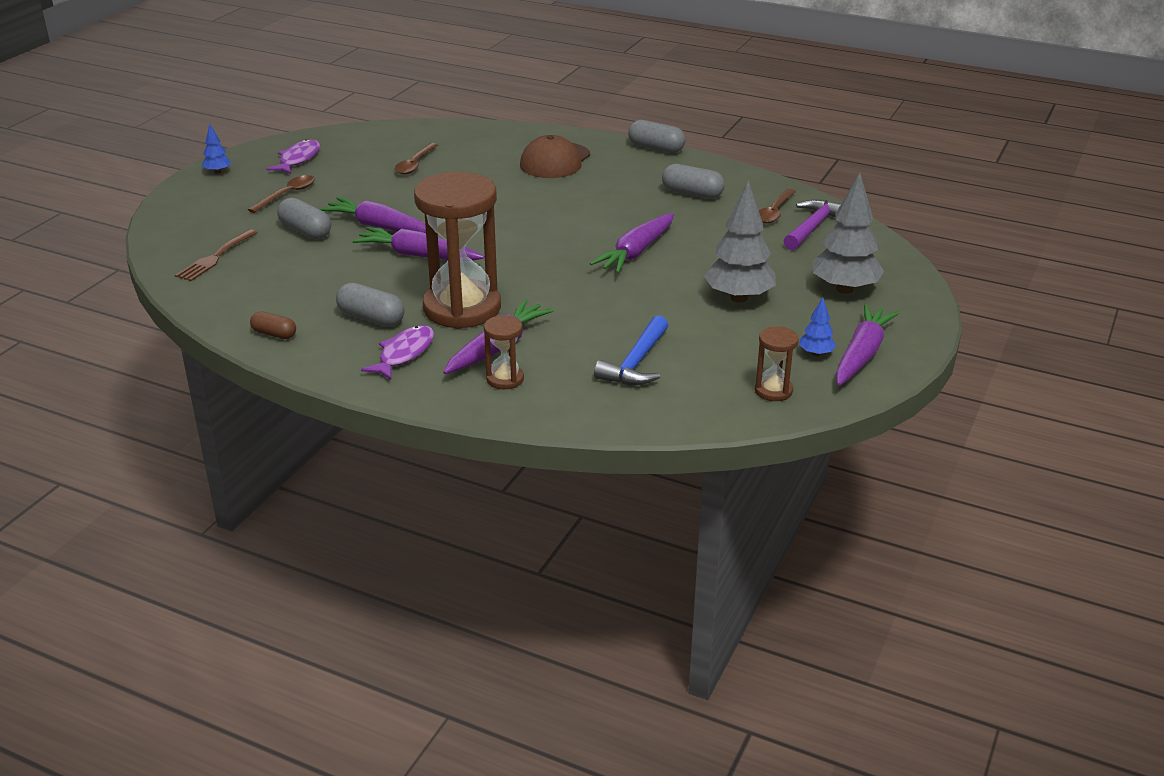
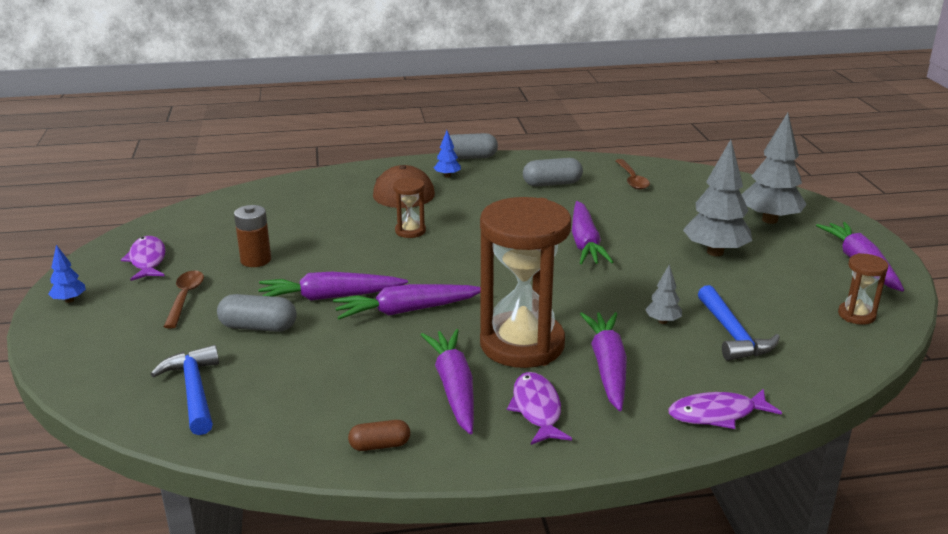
camera: 35 degrees left, 5 degrees down
brown fork [175,229,257,281] -> blue hammer [150,345,219,435]
grey capsule [336,283,405,327] -> purple carrot [421,329,474,434]
brown spoon [395,143,438,175] -> none
brown hourglass [484,315,524,389] -> brown hourglass moved to [393,177,426,238]
purple hammer [783,199,841,250] -> none
blue tree [799,297,836,356] -> blue tree moved to [434,130,461,177]
none -> brown battery [234,205,271,267]
none -> grey tree [645,264,682,324]
none -> purple fish [668,389,782,429]

